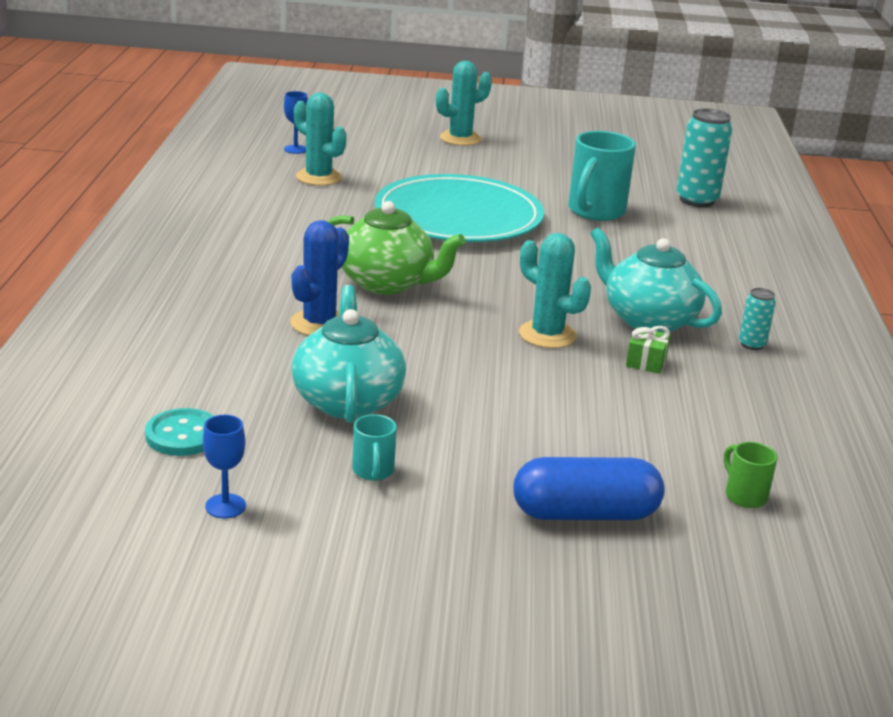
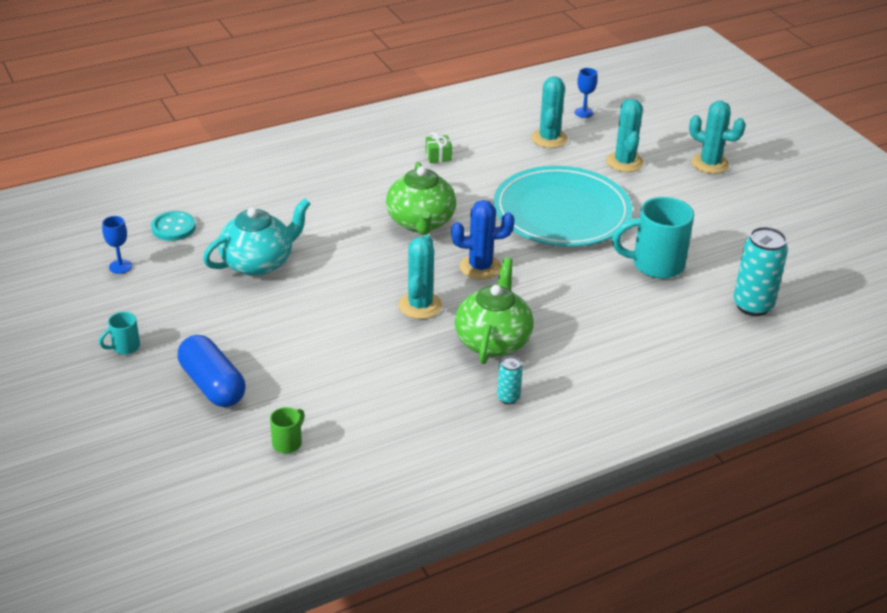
camera: 60 degrees right, 10 degrees up
blue cactus [290,220,349,336] -> blue cactus moved to [451,200,514,280]
turquoise mug [352,414,397,481] -> turquoise mug moved to [99,312,140,354]
turquoise teapot [590,227,722,333] -> green teapot [455,258,534,364]
green gift [626,326,670,374] -> green gift moved to [426,132,452,163]
none -> turquoise cactus [606,99,644,172]

